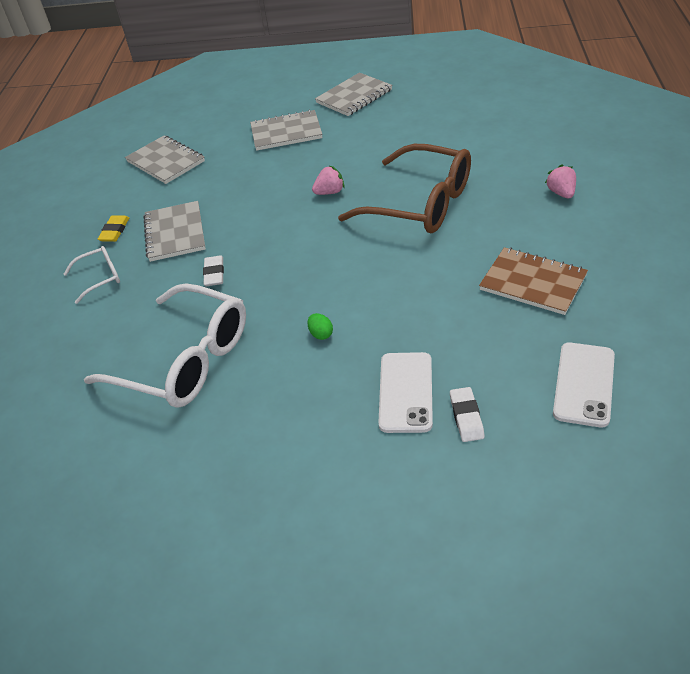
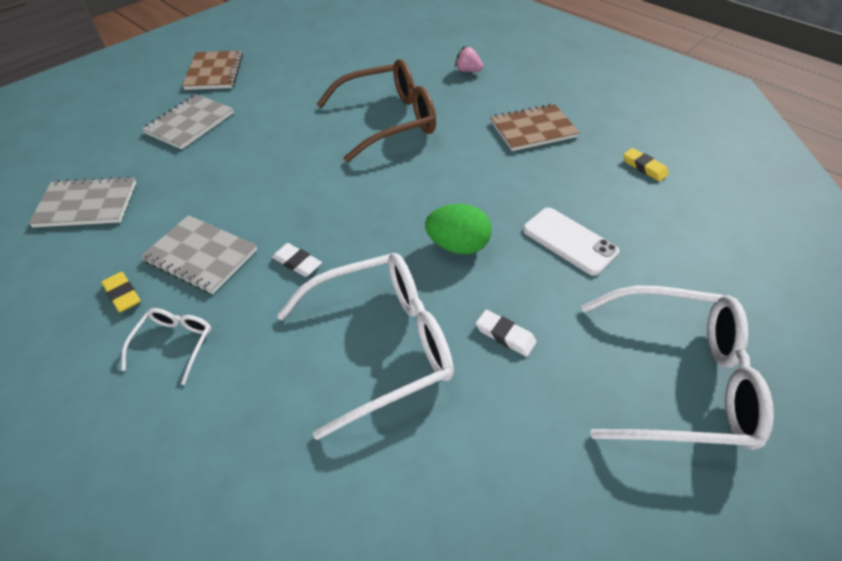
camera: 55 degrees left, 5 degrees up
green egg [308,313,333,340] -> green egg [425,204,492,254], size x2.13
pink strawberry [312,165,345,195] -> none
grey notebook [315,72,392,116] -> brown notebook [182,51,243,90]
white eraser [450,387,485,442] -> white eraser moved to [476,309,537,357]
white phone [553,343,615,427] -> yellow eraser [623,148,669,182]
none -> white glasses [581,286,774,450]

